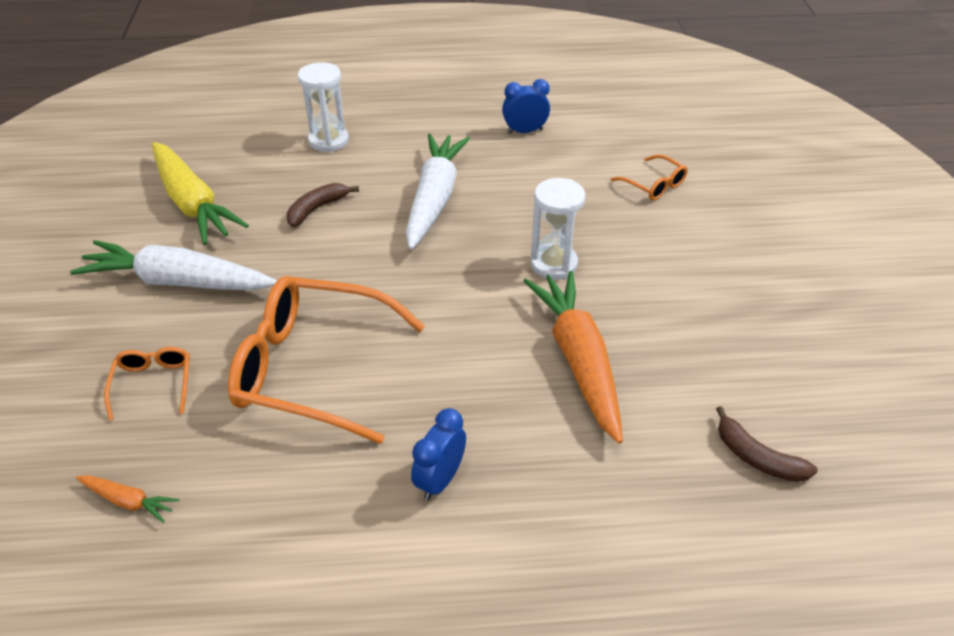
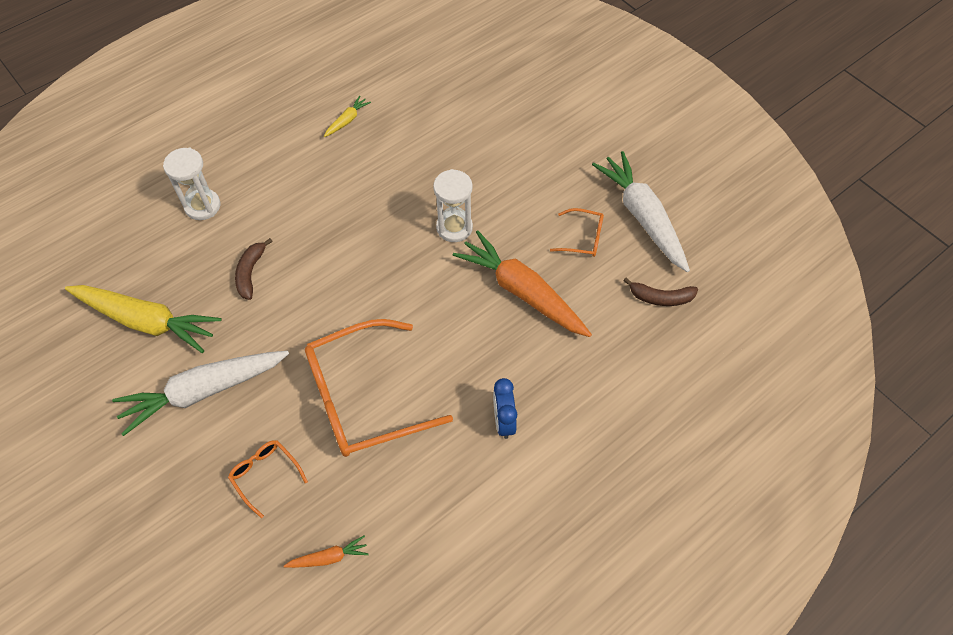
camera: 35 degrees left, 15 degrees up
white carrot [406,133,470,250] -> white carrot moved to [592,151,690,272]
blue clock [502,79,550,134] -> yellow carrot [324,96,371,137]
orange glasses [610,155,688,200] -> orange glasses moved to [550,208,604,257]

